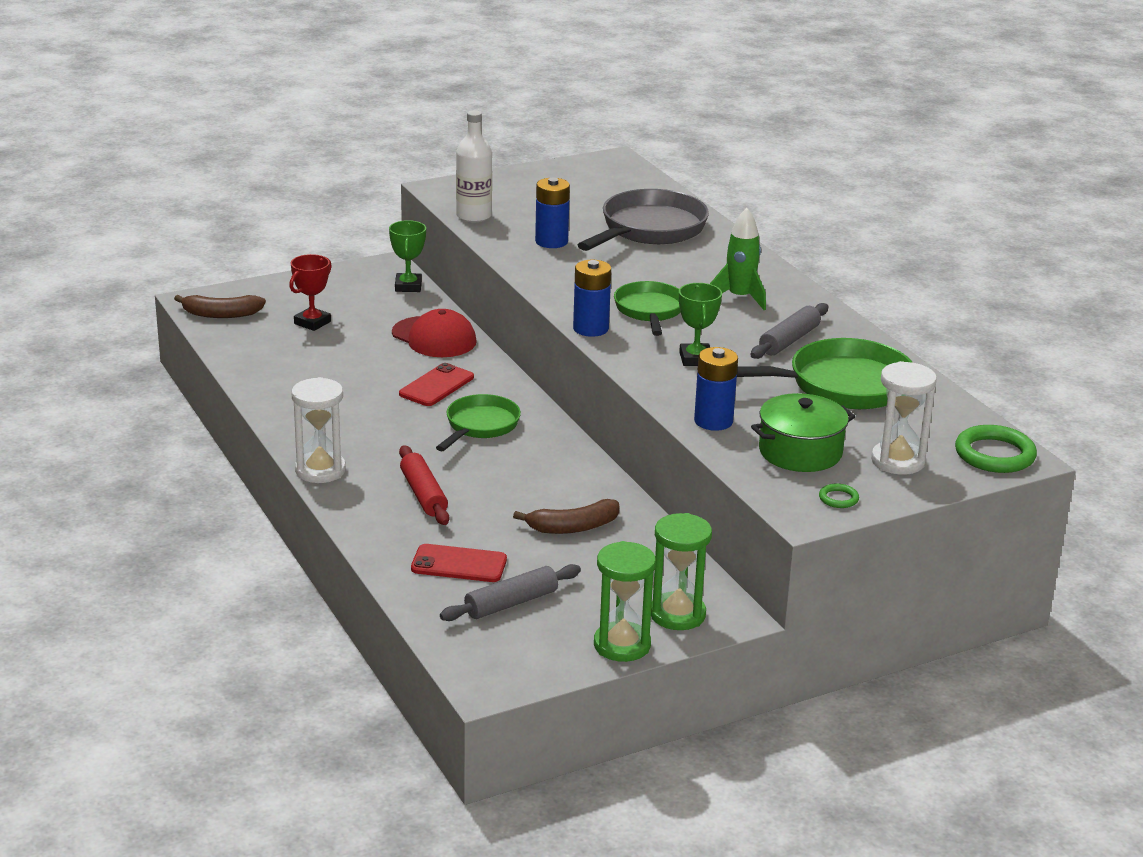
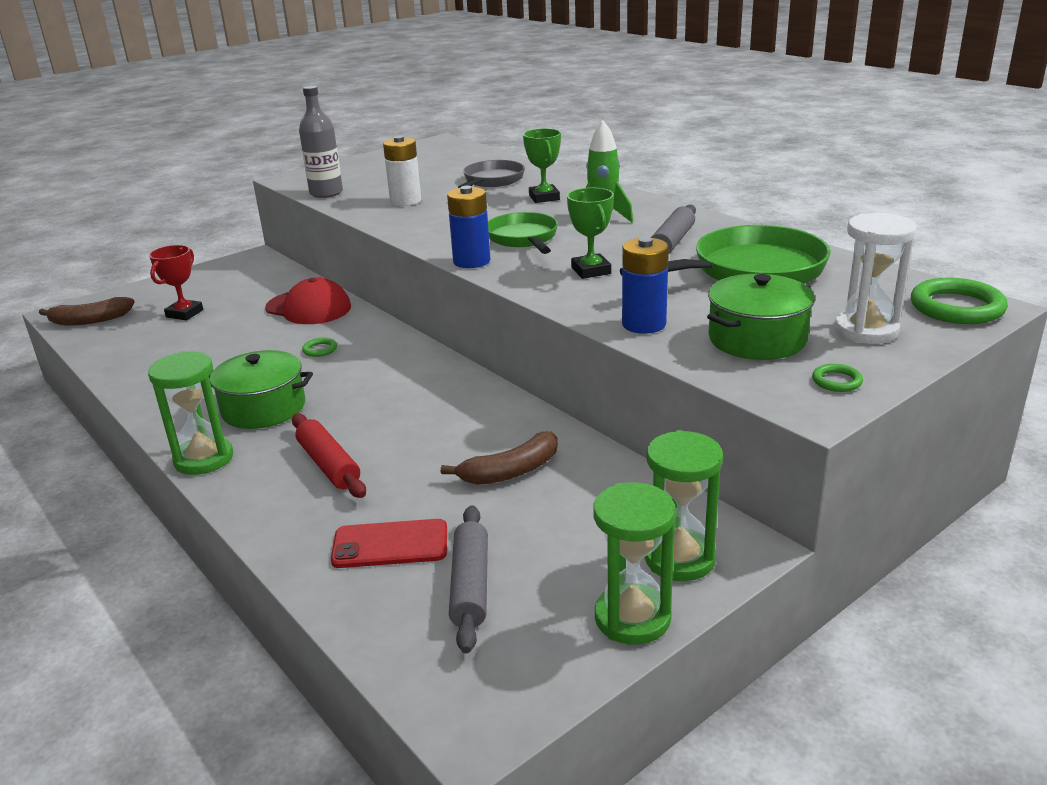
camera: 10 degrees left, 0 degrees up
white hourglass [292,377,346,483] -> green hourglass [148,351,233,475]
green trophy [389,220,426,292] -> green trophy moved to [523,128,561,203]
red phone [399,363,474,406] -> green ring [302,338,337,357]
green pan [436,394,521,452] -> none
grey rolling pin [440,564,581,621] -> grey rolling pin turned 45 degrees counterclockwise [449,505,488,653]
white bottle [456,110,492,222] -> grey bottle [299,86,343,198]
blue battery [535,178,570,248] -> white battery [383,136,421,206]
grey pan [578,189,709,251] -> grey pan [458,160,525,188], size x0.63
none -> green pot [209,350,313,429]

